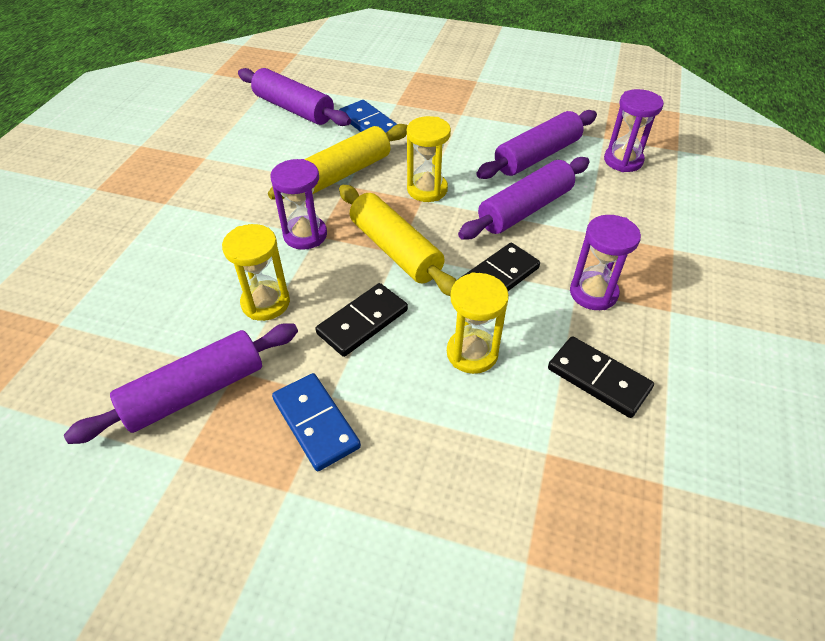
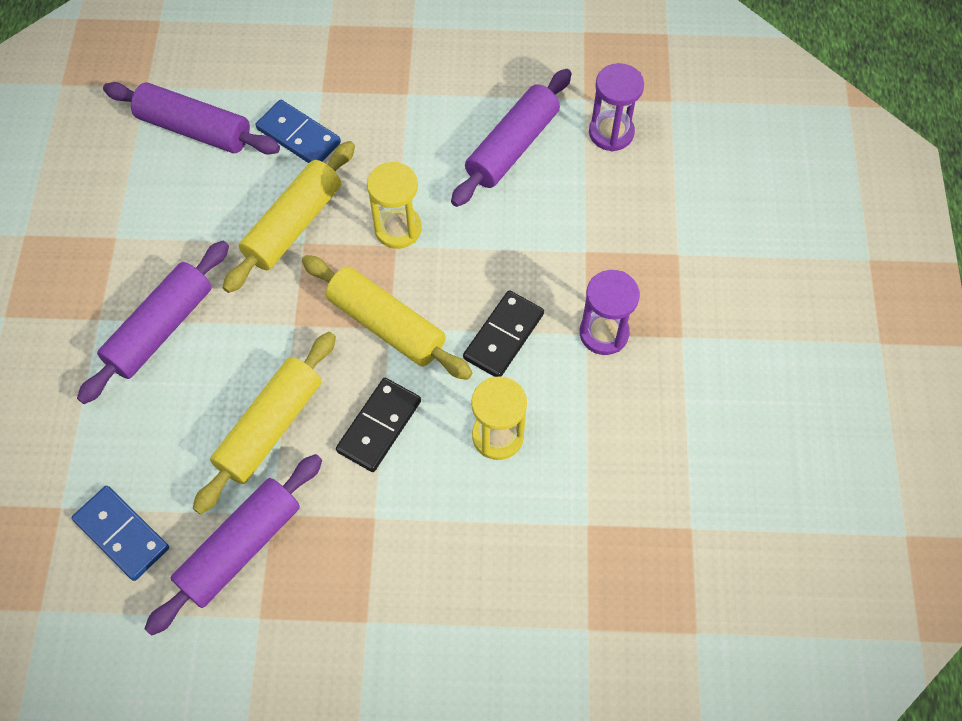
camera: 15 degrees left, 15 degrees up
yellow hourglass [222,224,290,321] -> yellow rolling pin [193,332,336,514]
purple hourglass [270,159,327,250] -> none
blue domino [272,373,361,471] -> blue domino moved to [72,486,169,581]
purple rolling pin [458,157,590,240] -> purple rolling pin moved to [77,241,229,404]
black domino [548,336,654,418] -> none

